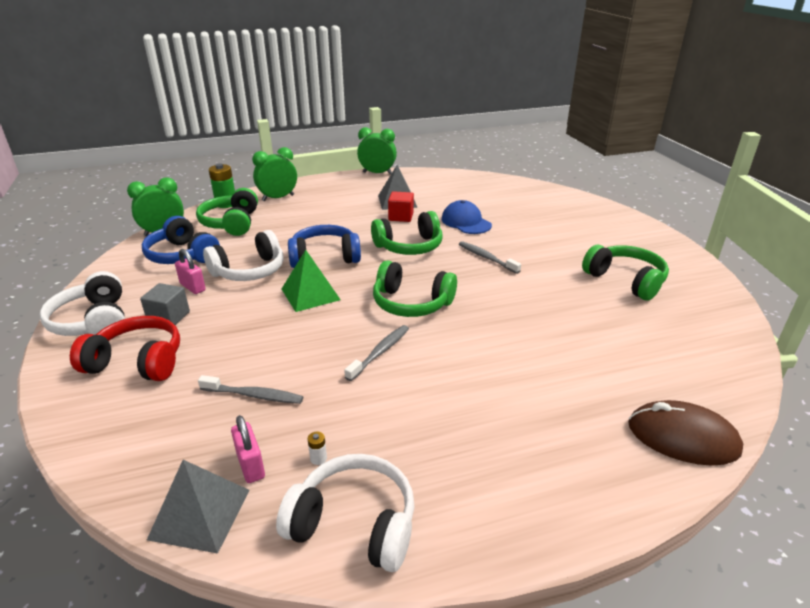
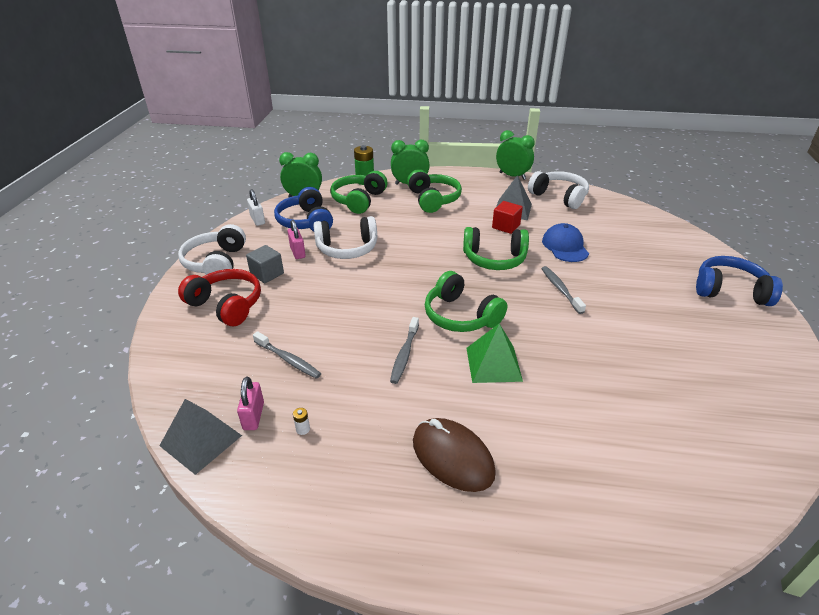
camera: 25 degrees right, 5 degrees up
white headphones [276,454,414,572] -> white headphones moved to [528,171,589,209]
green pyramid [282,250,341,312] -> green pyramid moved to [466,323,523,383]
blue headphones [288,225,361,268] -> blue headphones moved to [696,256,783,306]
grey toothbrush [344,325,409,381] -> grey toothbrush turned 135 degrees clockwise [390,317,419,384]
green headphones [582,245,669,300] -> green headphones moved to [407,169,462,213]
brown mouse [628,400,743,466] -> brown mouse moved to [413,418,496,492]
none -> white padlock [247,189,265,226]

